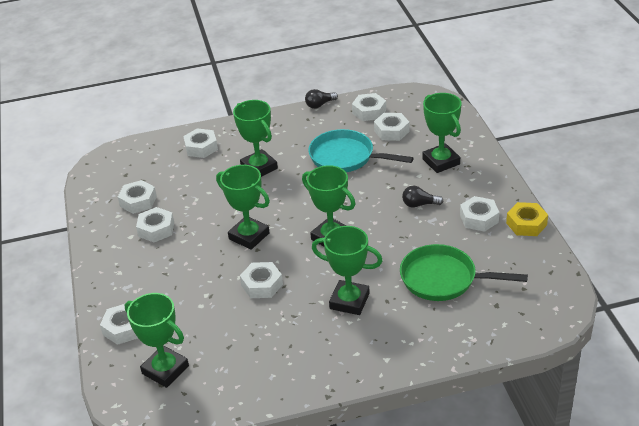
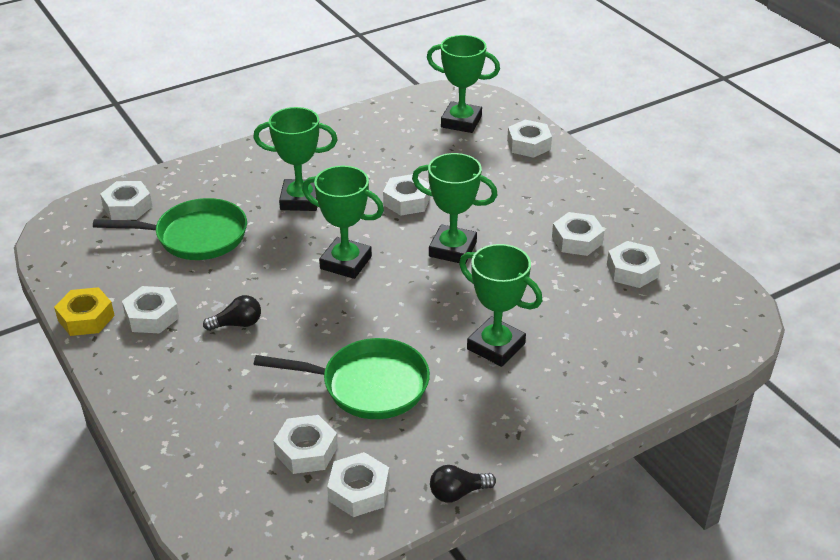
camera: 160 degrees right, 0 degrees up
white nut [183,128,218,158] -> white nut moved to [100,181,153,220]
black light bulb [305,89,338,109] -> black light bulb turned 150 degrees counterclockwise [430,465,496,503]
turquoise pan [308,129,414,172] -> green pan [254,338,430,419]
green trophy [422,93,461,173] -> none

